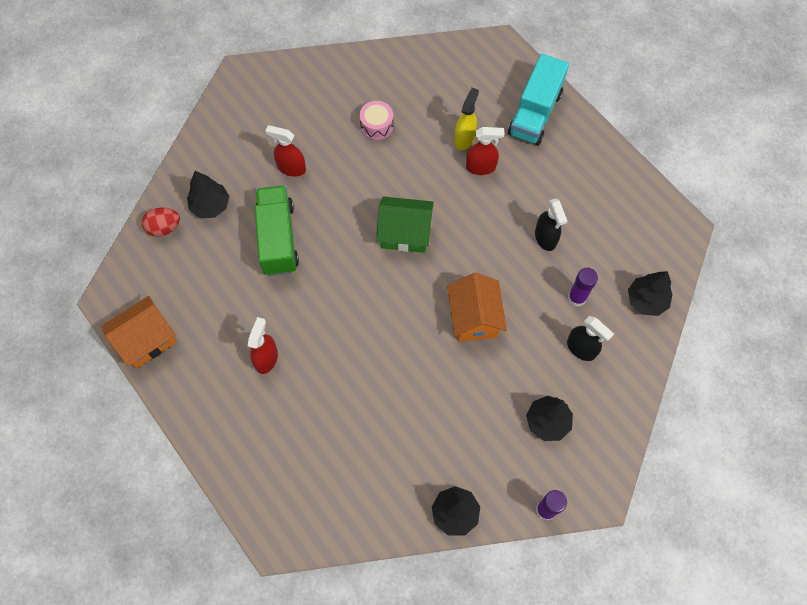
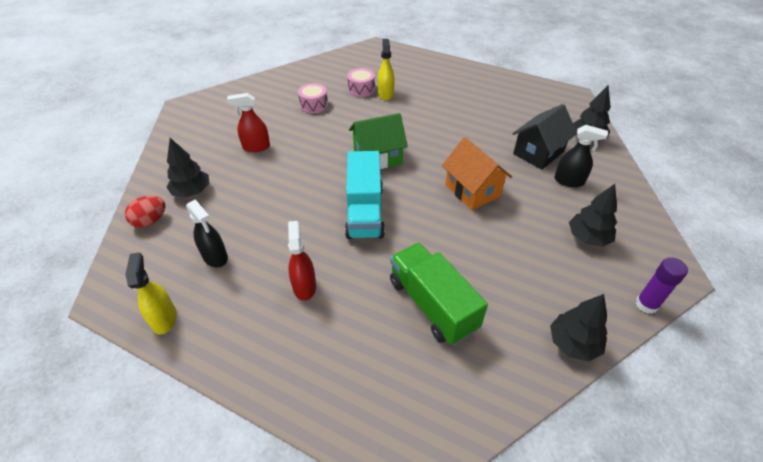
camera: 25 degrees left, 20 degrees down
orange house [102,296,177,368] -> yellow spray bottle [125,252,177,334]
green truck [255,186,299,276] -> green truck moved to [390,243,488,345]
red spray bottle [466,127,504,175] -> none
turquoise truck [508,54,569,145] -> turquoise truck moved to [345,151,385,239]
black spray bottle [535,198,567,251] -> black spray bottle moved to [186,199,228,267]
purple glue stick [568,268,598,307] -> black house [512,104,577,170]
none -> pink drum [347,68,375,97]

